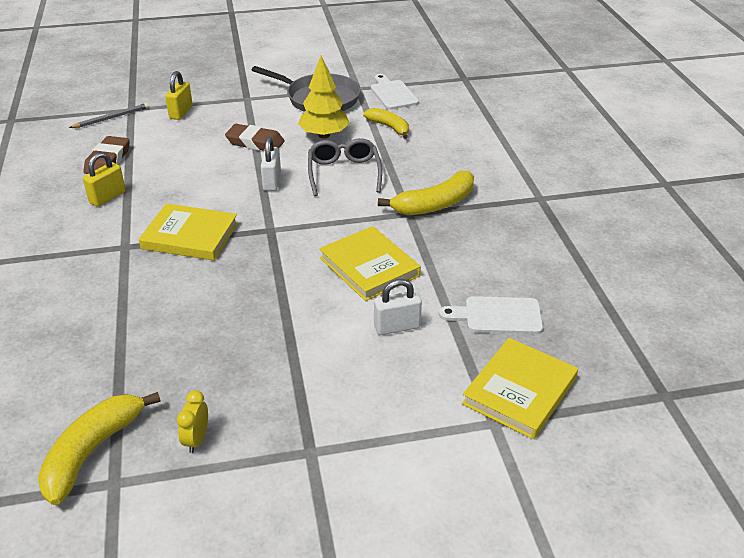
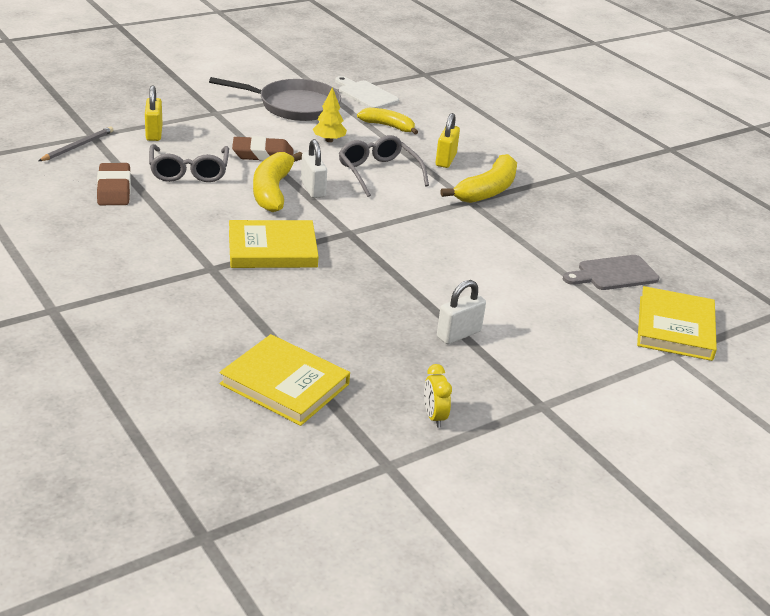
camera: 25 degrees left, 5 degrees down
yellow banana [38,392,161,505] -> yellow banana moved to [253,152,302,212]
yellow padlock [83,152,126,207] -> yellow padlock moved to [436,113,460,168]
yellow tree [298,56,350,139] -> yellow tree [313,87,347,142], size x0.62
yellow book [319,226,421,301] -> yellow book moved to [220,334,350,426]
white padlock [374,279,422,335] -> white padlock moved to [437,280,486,344]
white cutting board [439,296,543,334] -> grey cutting board [563,255,659,290]
none -> grey glasses [149,144,229,182]

